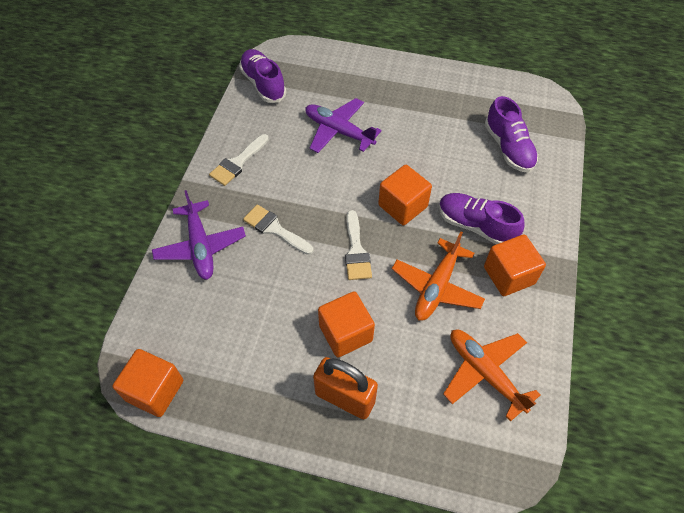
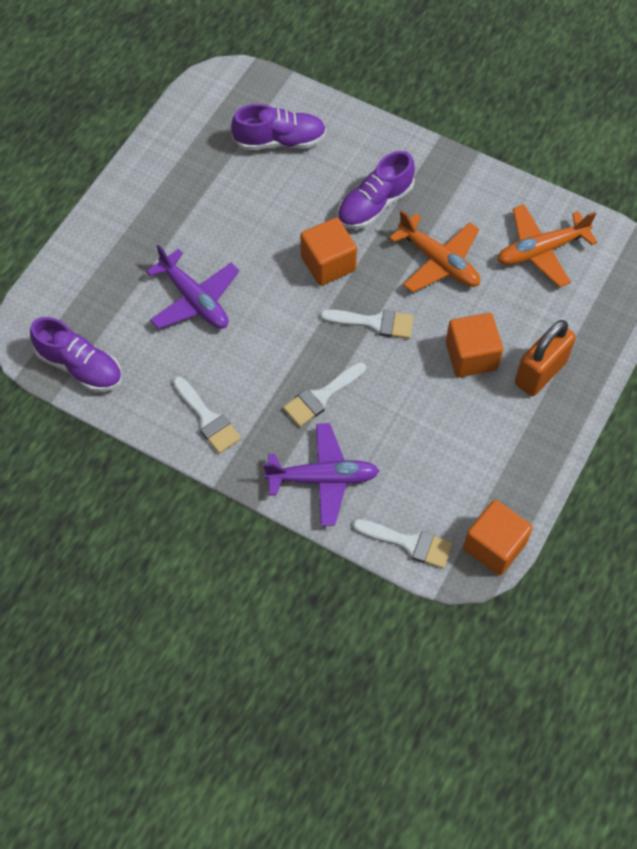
camera: 75 degrees left, 5 degrees up
purple shoe [239,49,286,103] -> purple shoe turned 135 degrees counterclockwise [30,317,122,392]
purple plane [305,98,382,153] -> purple plane turned 90 degrees counterclockwise [146,244,240,329]
orange cube [484,235,546,296] -> none
none -> white brush [353,519,453,569]

